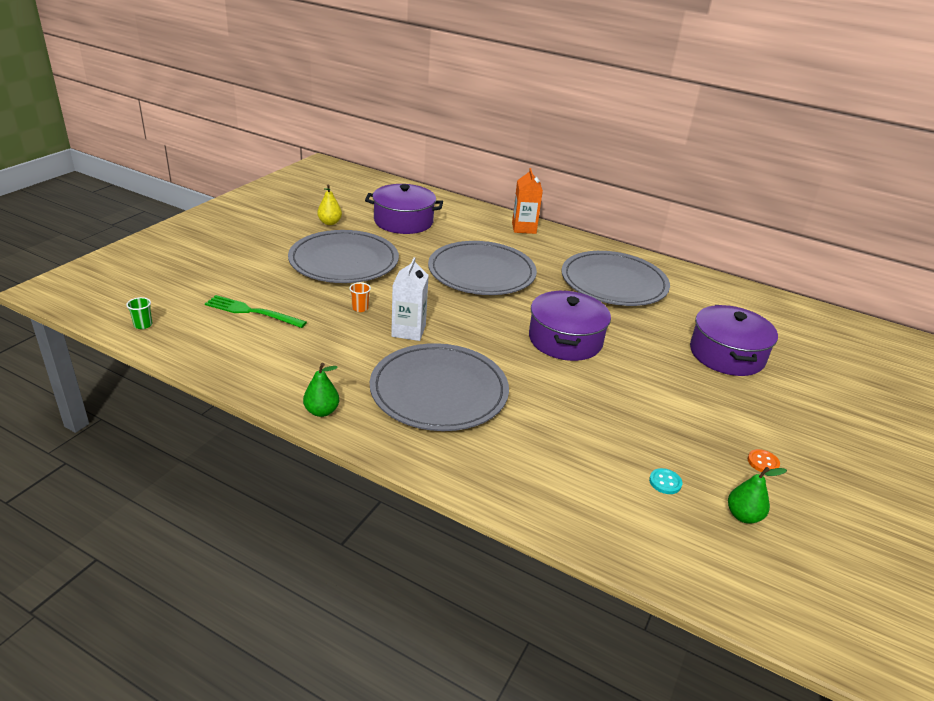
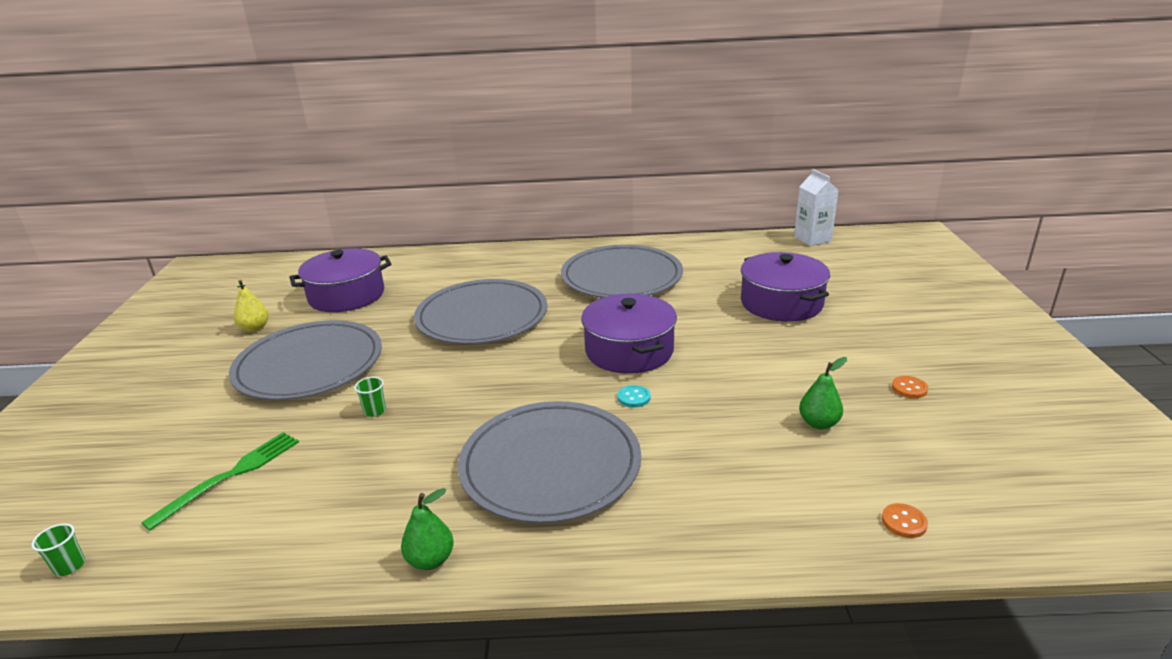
camera: 25 degrees left, 5 degrees down
green fork [205,295,307,328] -> green fork turned 135 degrees clockwise [141,432,299,531]
orange cup [350,283,371,312] -> green cup [354,377,386,417]
white carton [391,257,429,341] -> white carton moved to [794,169,839,246]
orange carton [512,168,543,234] -> none
turquoise button [649,468,682,494] -> turquoise button moved to [617,385,651,408]
green pear [728,467,787,524] -> green pear moved to [799,357,847,429]
none -> orange button [882,503,928,538]

